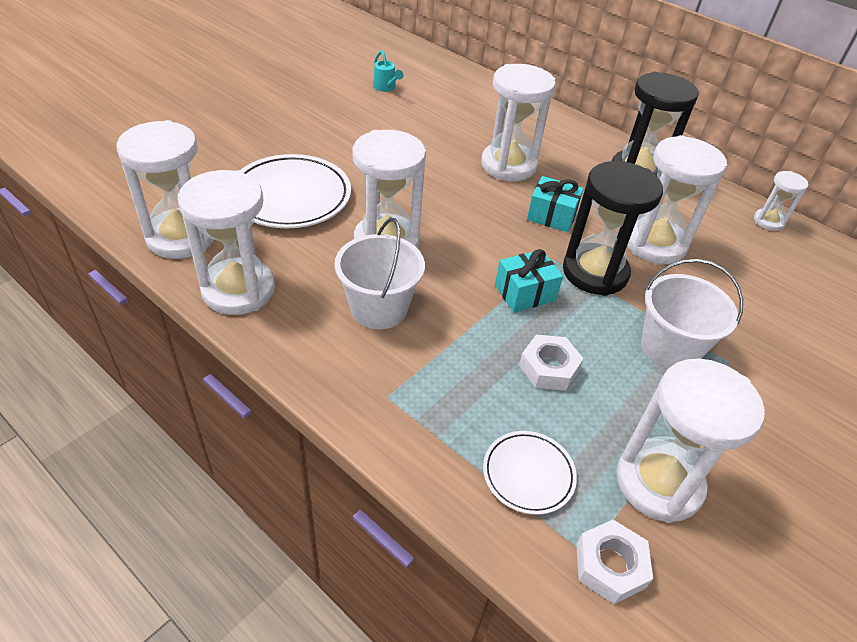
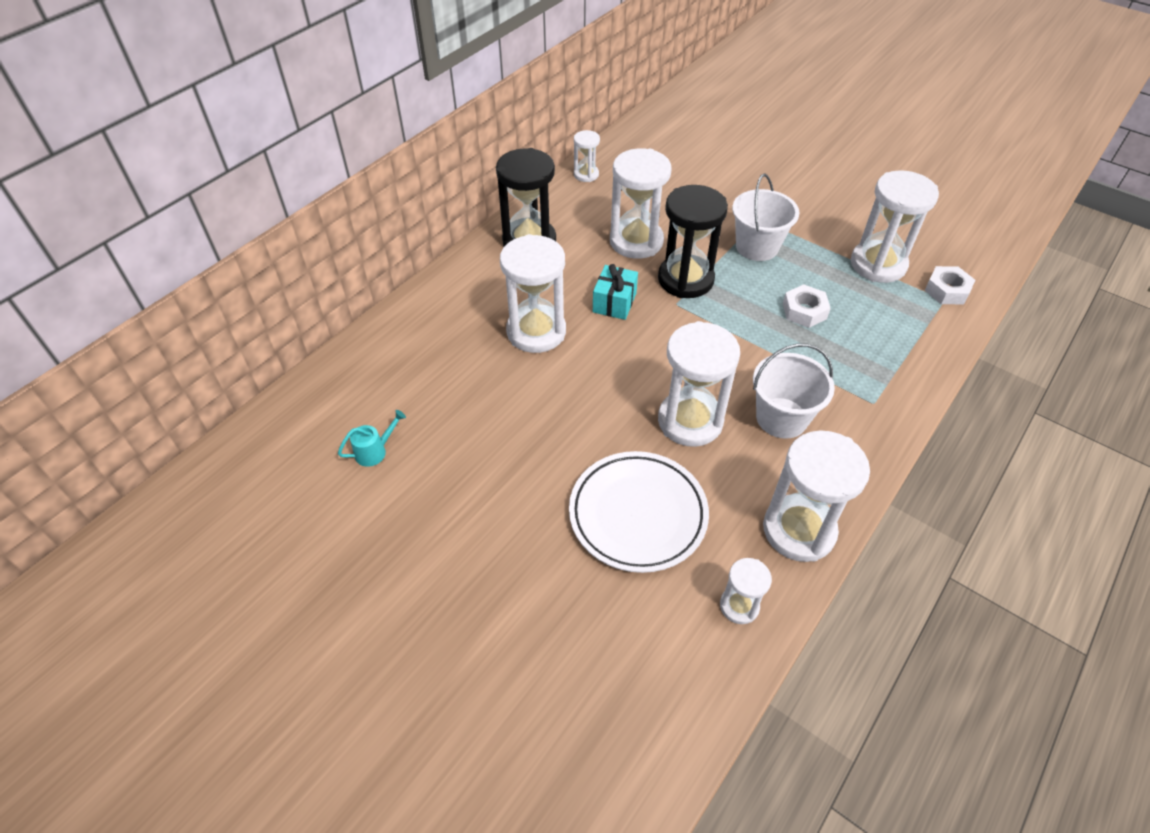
camera: 90 degrees left, 5 degrees up
white hourglass [116,120,214,259] -> white hourglass [720,558,772,624], size x0.51
white plate [483,431,577,515] -> none
turquoise gift [495,249,563,312] -> none

